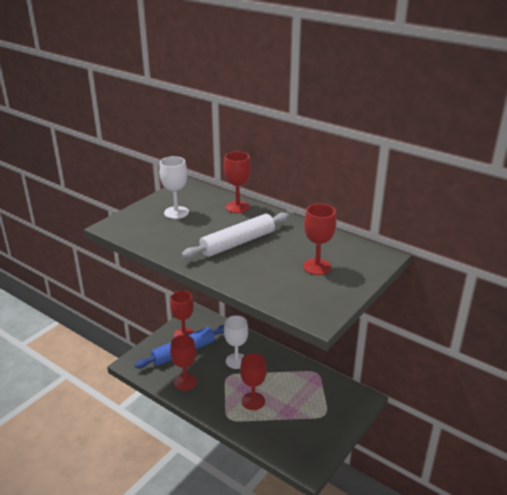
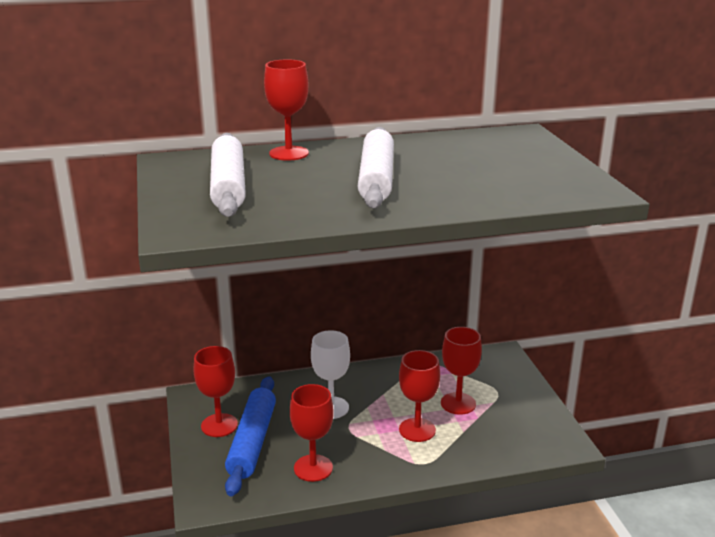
camera: 50 degrees left, 5 degrees down
white goblet [159,156,189,219] -> white rolling pin [210,133,246,217]
red goblet [303,204,336,275] -> red goblet moved to [441,327,482,415]

